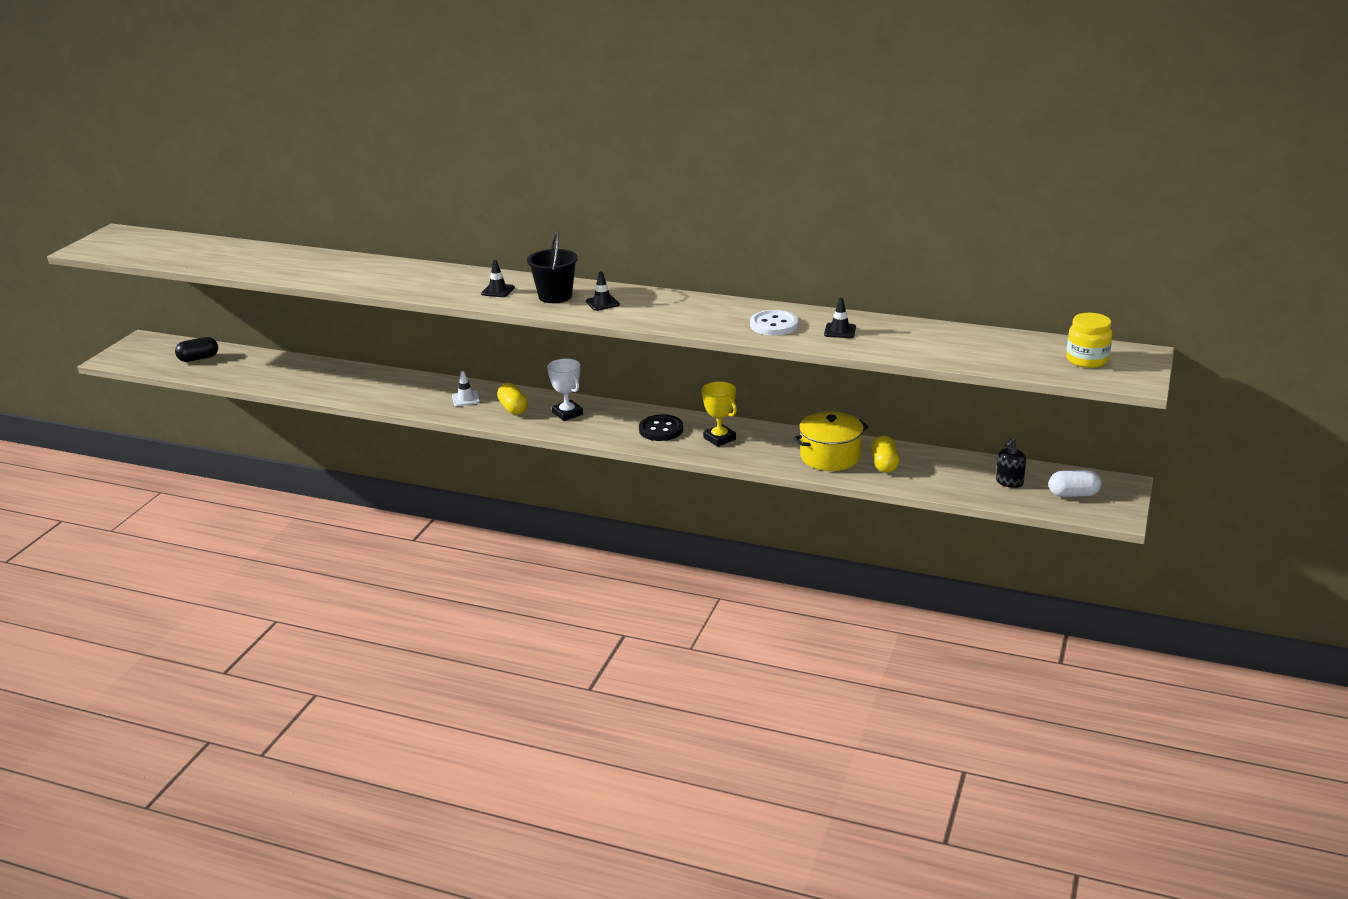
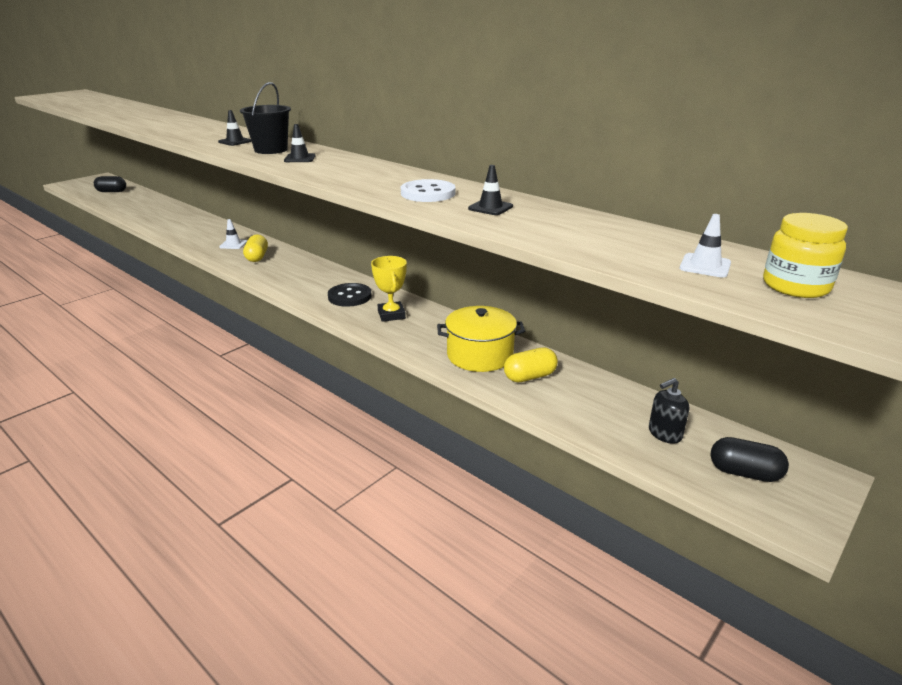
camera: 20 degrees right, 0 degrees up
white trophy [547,359,583,421] -> none
yellow capsule [871,436,899,473] -> yellow capsule turned 45 degrees clockwise [504,347,558,382]
white capsule [1049,470,1102,497] -> black capsule [711,437,789,482]
none -> white traffic cone [680,214,731,278]

